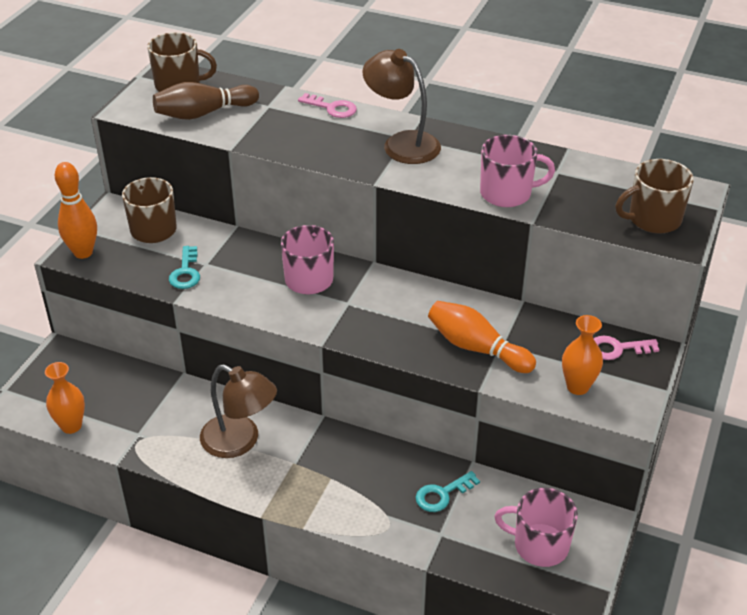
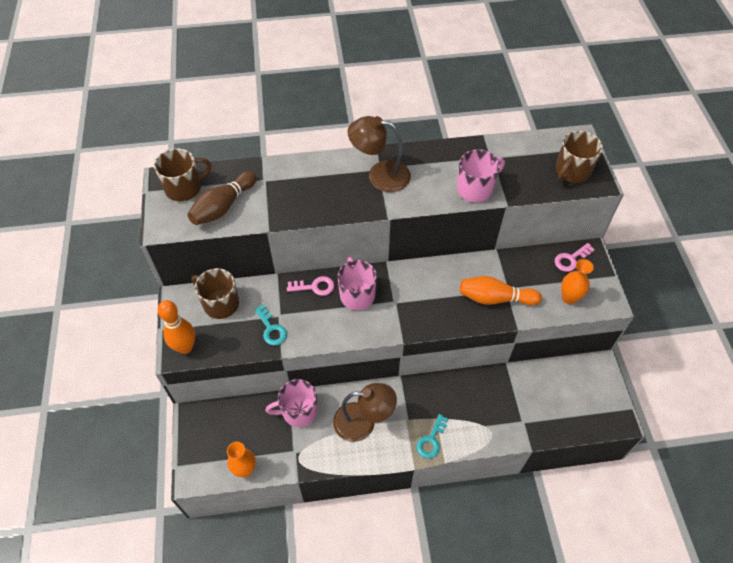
camera: 30 degrees left, 15 degrees up
pink key [298,93,357,118] -> pink key moved to [287,276,334,296]
turquoise key [416,471,480,512] -> turquoise key moved to [416,414,448,458]
pink mug [494,488,578,567] -> pink mug moved to [266,379,318,427]

